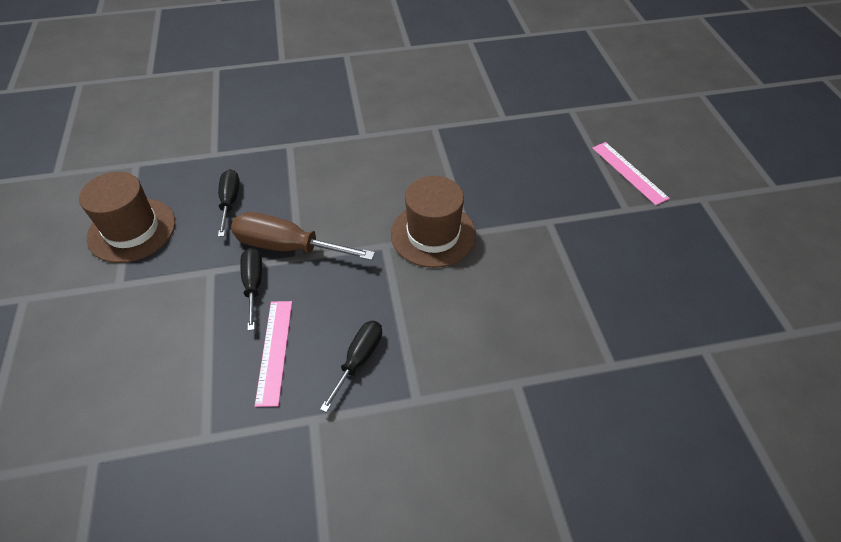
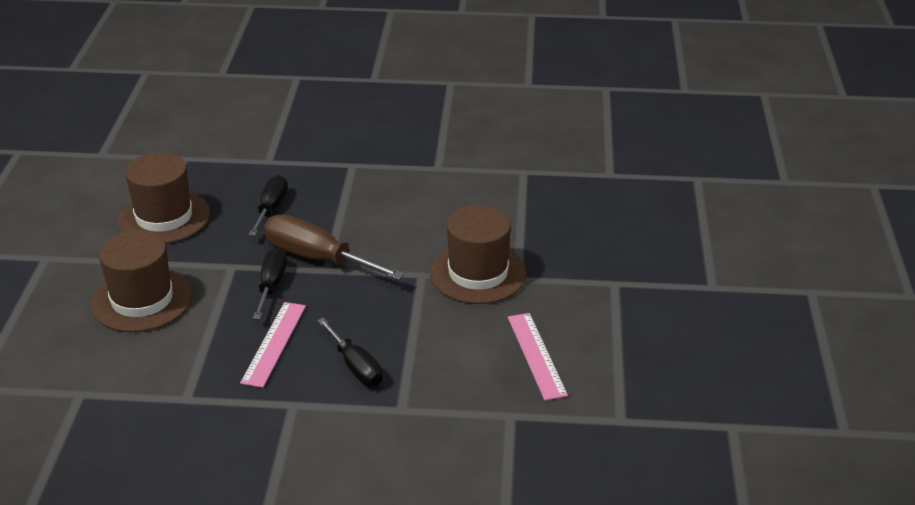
camera: 15 degrees right, 15 degrees down
black screwdriver [320,321,382,412] -> black screwdriver turned 105 degrees clockwise [317,318,383,386]
pink ruler [592,142,670,205] -> pink ruler moved to [508,313,568,401]
none -> brown hat [91,230,193,332]

